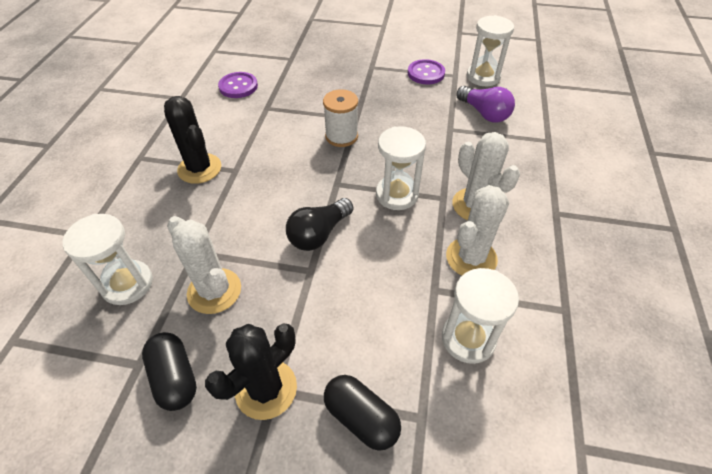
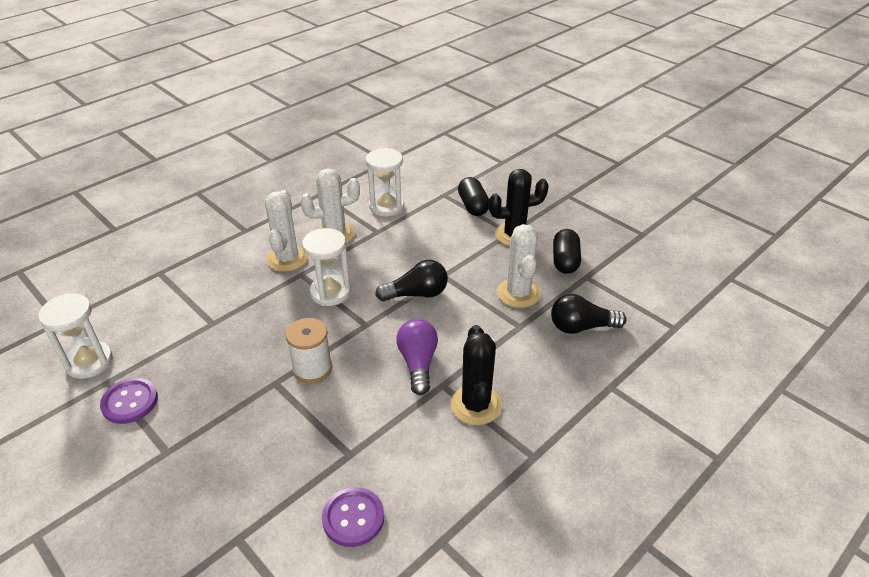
camera: 145 degrees left, 10 degrees down
white hourglass [63,214,153,305] -> black light bulb [551,294,626,334]
purple light bulb [456,86,515,123] -> purple light bulb moved to [396,319,438,395]

